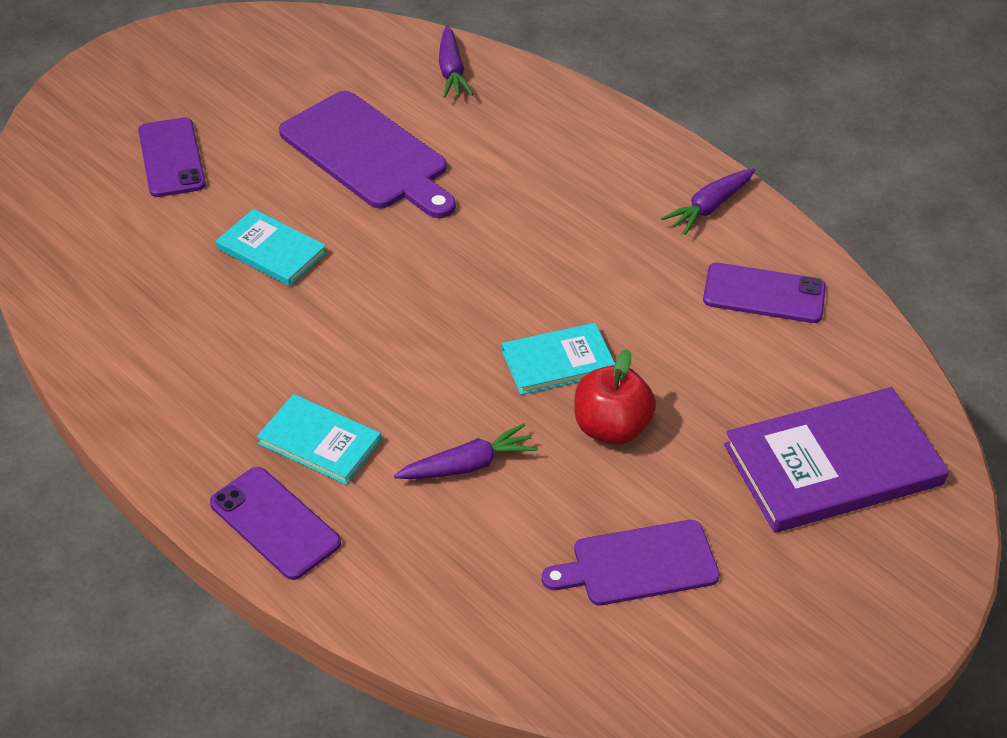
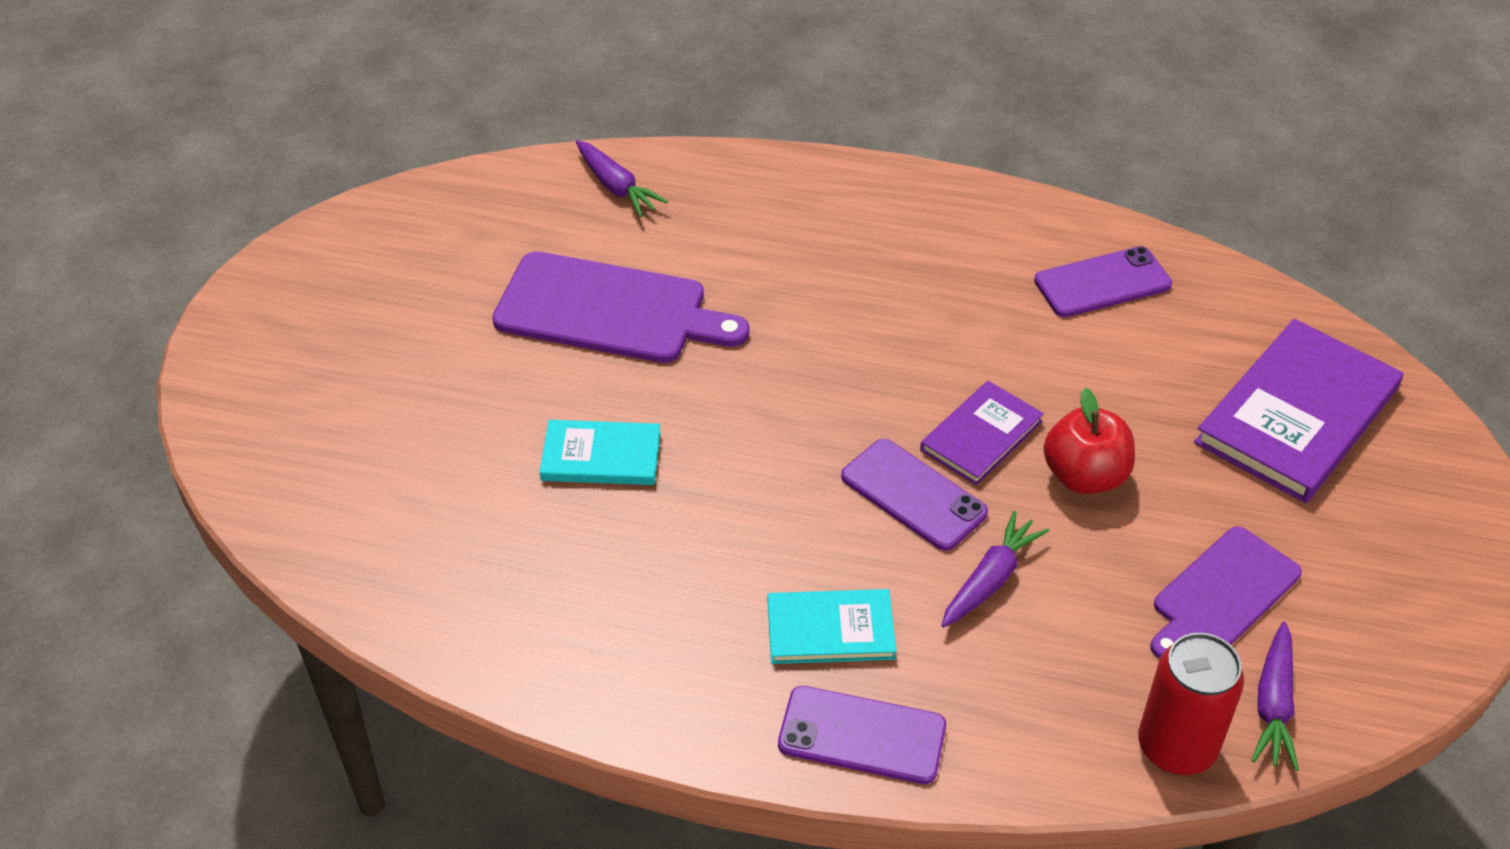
camera: 30 degrees left, 0 degrees up
purple phone [138,118,206,197] -> purple phone moved to [841,439,988,551]
turquoise book [502,323,615,395] -> purple book [920,381,1044,485]
purple carrot [661,168,755,235] -> purple carrot moved to [1251,622,1299,771]
none -> red can [1138,632,1244,775]

